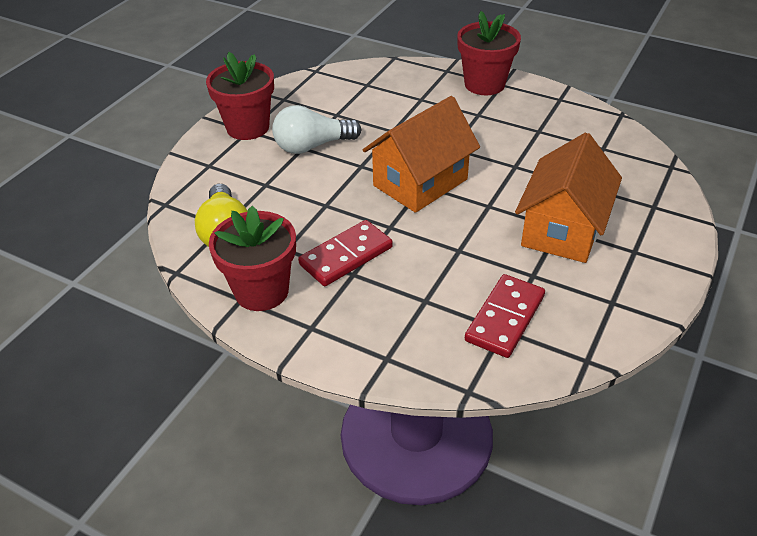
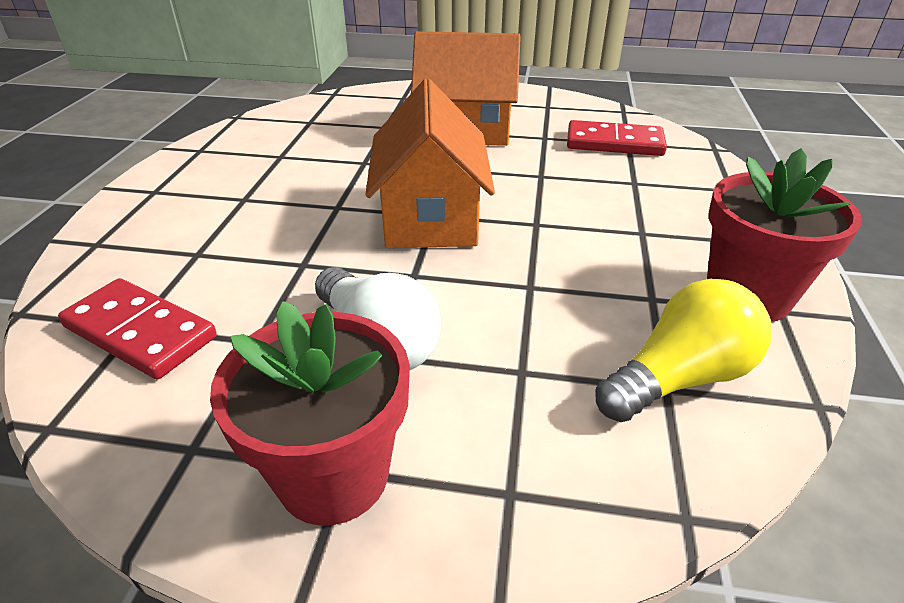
camera: 110 degrees left, 5 degrees down
red domino [298,220,393,286] -> red domino moved to [58,278,217,379]
orange house [363,96,480,213] -> orange house turned 60 degrees clockwise [365,79,495,248]
red flower pot [457,11,521,95] -> none

